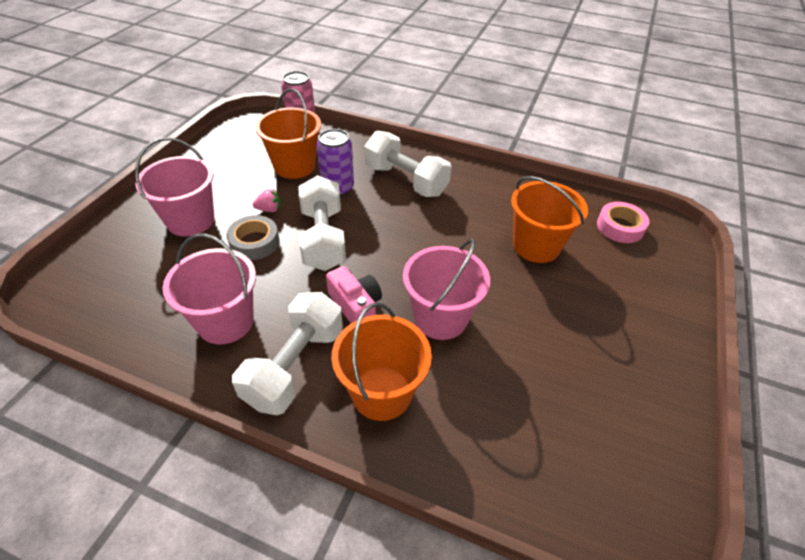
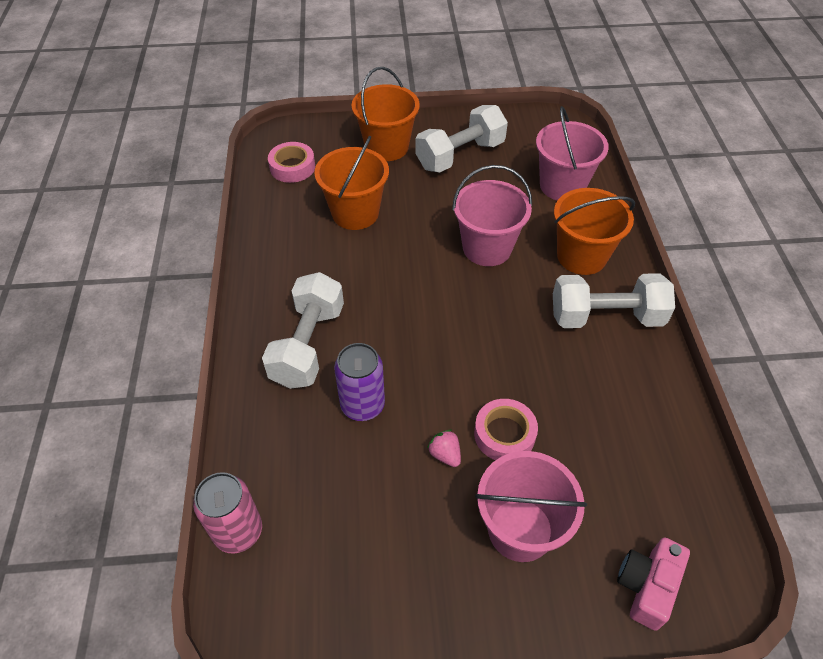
camera: 115 degrees left, 5 degrees up
pink bucket [163,233,256,344] -> pink bucket moved to [536,106,609,200]
grey tape [226,215,280,260] -> pink tape [474,399,538,460]
orange bucket [255,89,321,179] -> orange bucket moved to [352,67,420,161]
white dumbbell [299,175,346,271] -> white dumbbell moved to [416,105,508,172]
pink camera [326,266,382,323] -> pink camera moved to [617,537,690,631]

